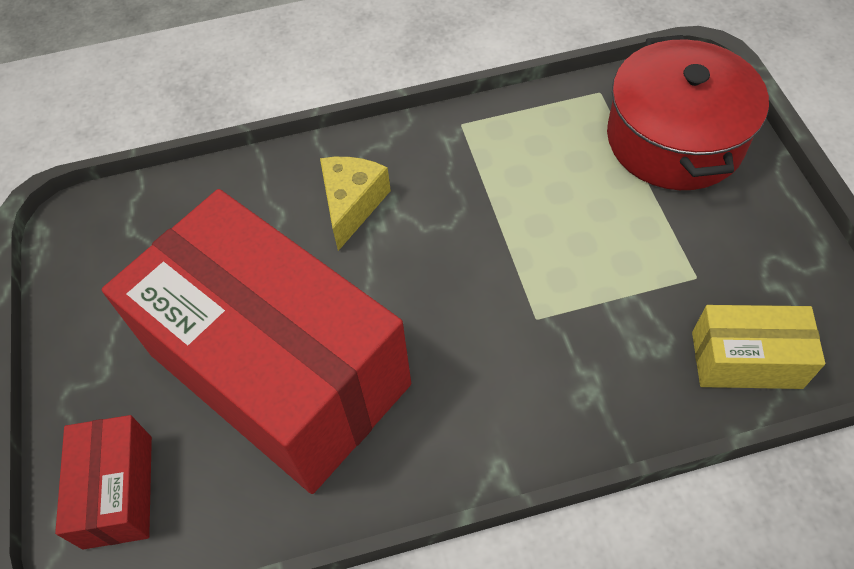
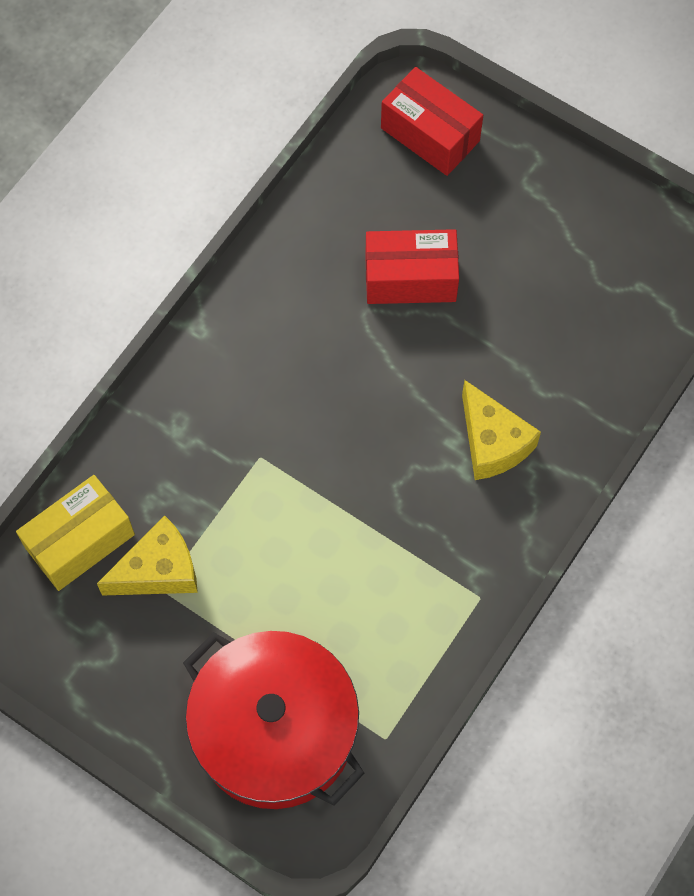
camera: 135 degrees right, 10 degrees up
red box [102,189,411,494] -> red box [365,229,459,304], size x0.42
none -> yellow cheese [97,515,198,596]

